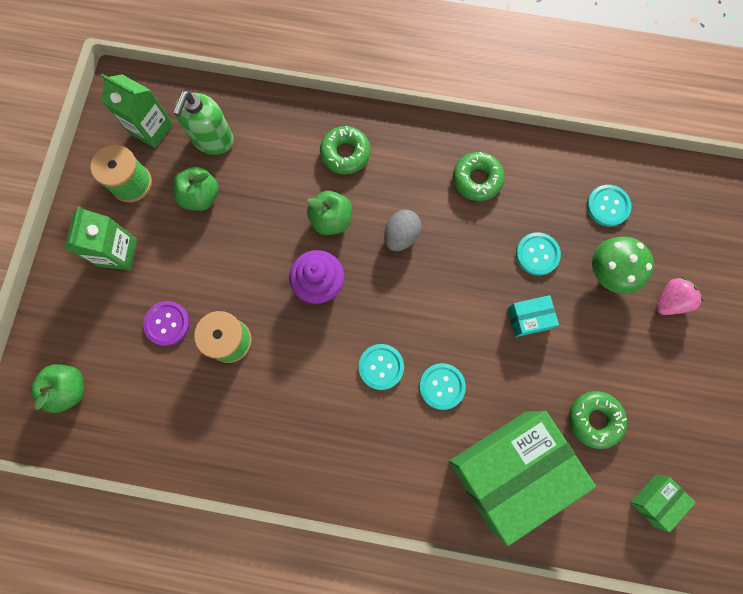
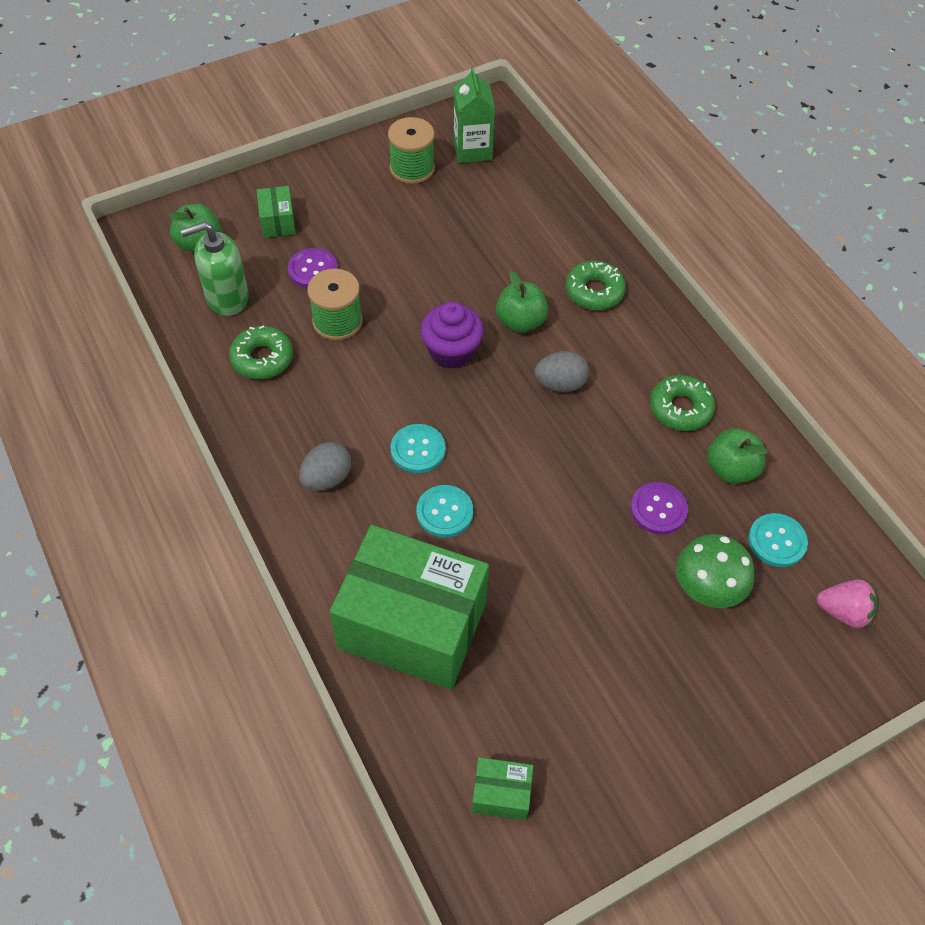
camera: 50 degrees right, 20 degrees down
green carton [65,206,137,270] -> none
green soap dispenser [173,90,233,155] -> green soap dispenser moved to [181,222,249,316]
green apple [173,167,219,211] -> green apple moved to [707,428,768,484]
turquoise box [507,295,559,337] -> none
turquoise button [516,232,561,276] -> purple button [630,482,688,534]
green donut [569,391,627,449] -> green donut moved to [229,325,293,379]
pink strawberry [656,277,704,315] -> pink strawberry moved to [816,580,878,629]
none -> green box [257,186,296,238]
none -> grey egg [299,442,351,491]

